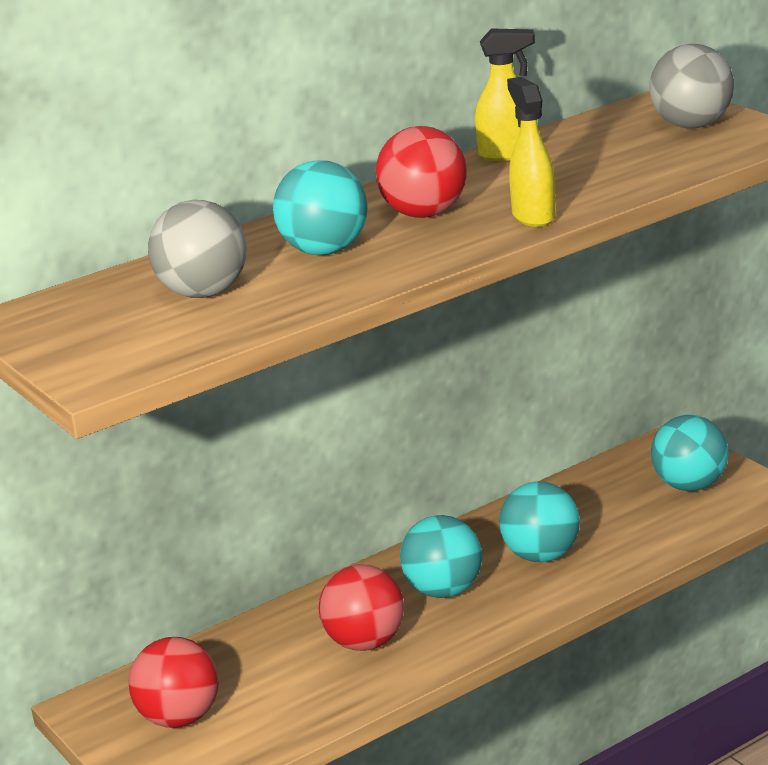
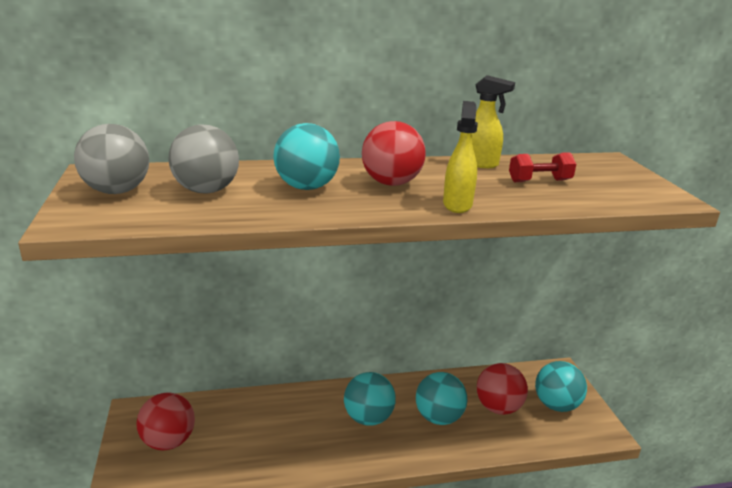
camera: 20 degrees right, 0 degrees up
red ball [319,564,404,651] -> red ball moved to [477,363,528,415]
grey ball [649,44,734,129] -> grey ball moved to [74,124,149,194]
none -> red dumbbell [509,152,576,182]

